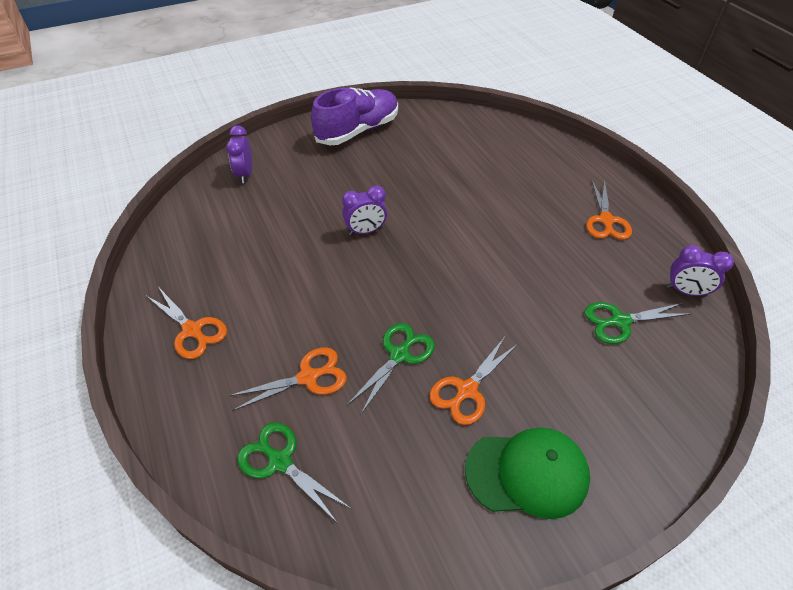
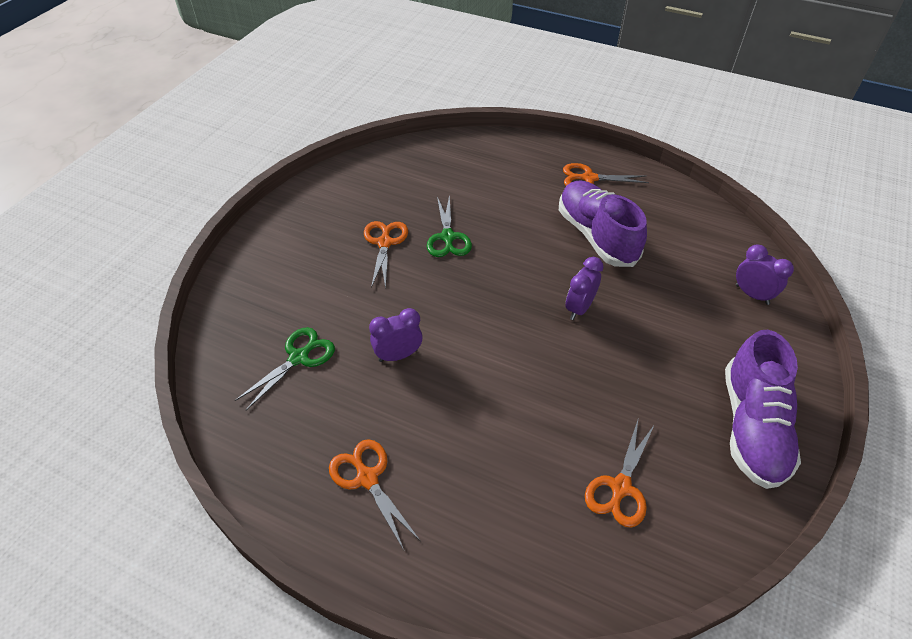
camera: 140 degrees right, 0 degrees up
orange scissors [228,347,347,411] -> orange scissors moved to [585,420,655,528]
green scissors [237,422,350,522] -> none
green cap [465,428,590,519] -> none
purple clock [667,245,734,297] -> purple clock moved to [369,308,423,362]
none -> purple shoe [559,180,647,267]

